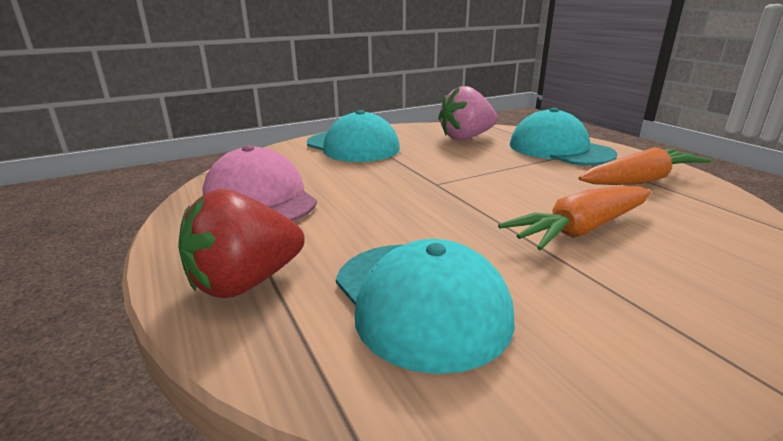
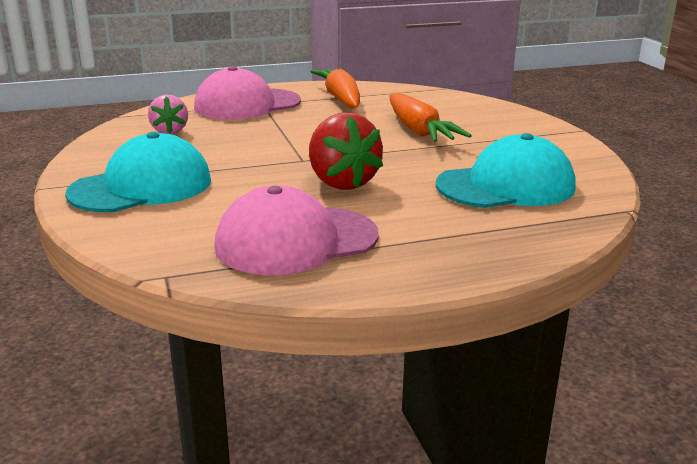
camera: 80 degrees left, 0 degrees up
red strawberry [178,189,305,298] -> red strawberry moved to [309,113,383,190]
pink strawberry [438,86,497,140] -> pink strawberry [148,95,188,134], size x0.61
turquoise cap [510,108,617,165] -> pink cap [194,66,301,120]

